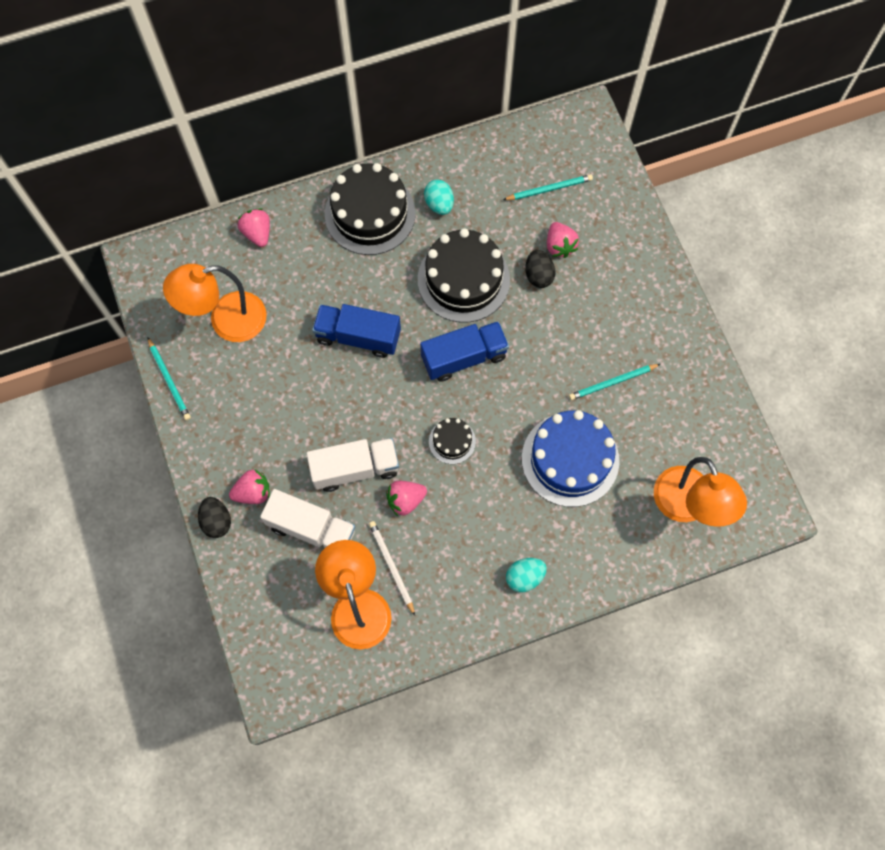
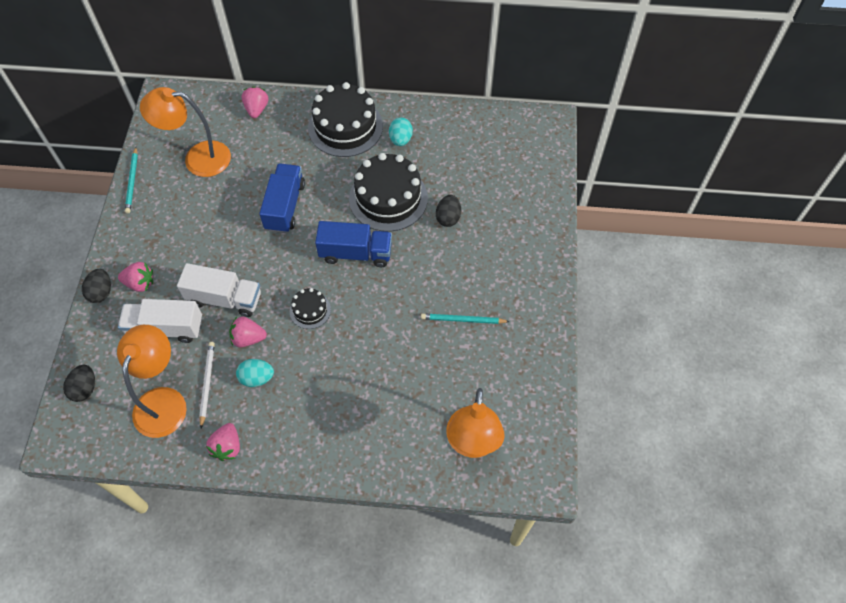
camera: 25 degrees right, 10 degrees down
white truck [260,489,355,548] -> white truck turned 135 degrees clockwise [118,299,202,343]
blue truck [312,304,401,358] -> blue truck turned 60 degrees clockwise [259,163,305,233]
turquoise pencil [503,174,593,200] -> none
turquoise egg [506,558,547,592] -> turquoise egg moved to [236,359,274,387]
blue cake [522,410,619,507] -> none
pink strawberry [547,222,579,258] -> pink strawberry moved to [206,423,240,461]
none -> black egg [63,365,95,402]

